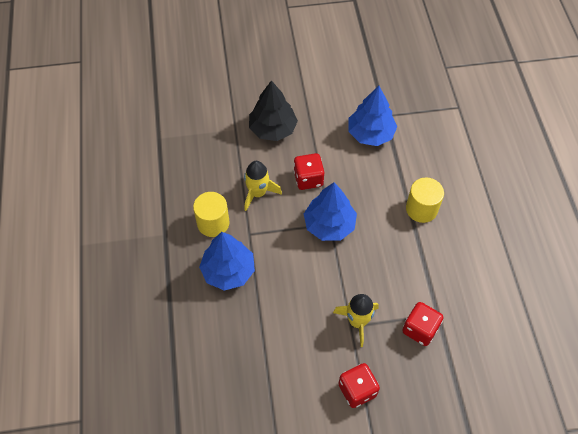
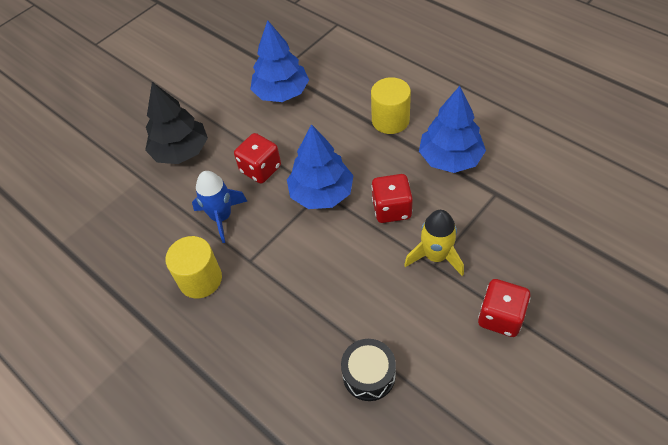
camera: 35 degrees left, 5 degrees down
blue tree [199,232,255,291] -> blue tree moved to [419,86,486,173]
yellow rocket [244,161,282,211] -> blue rocket [192,171,247,243]
red dice [402,302,444,346] -> red dice moved to [371,174,413,223]
none -> black drum [341,339,396,401]

